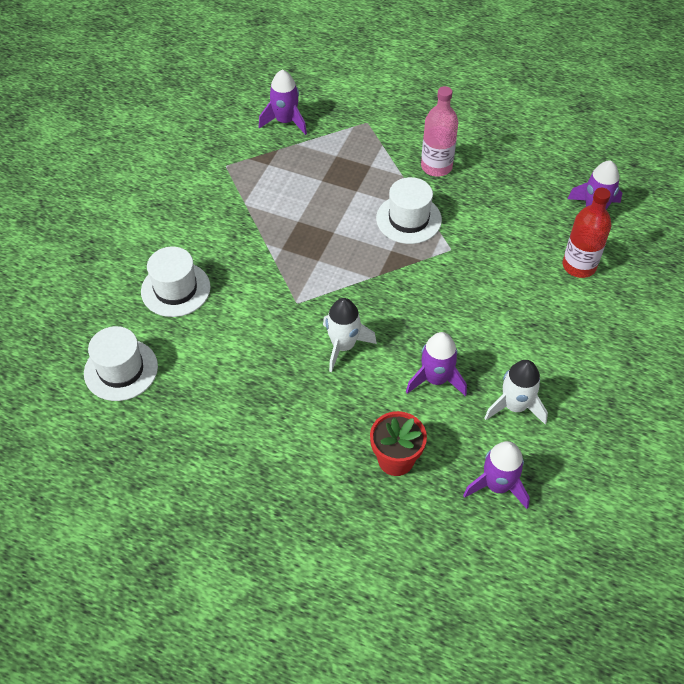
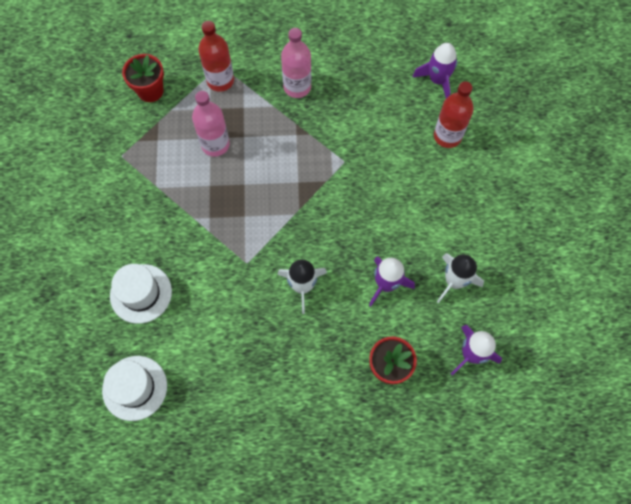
camera: 25 degrees left, 15 degrees up
purple rocket [259,70,307,135] -> red flower pot [122,54,164,102]
white hat [376,177,442,244] -> none
none -> pink bottle [192,91,230,157]
none -> red bottle [198,21,234,92]

